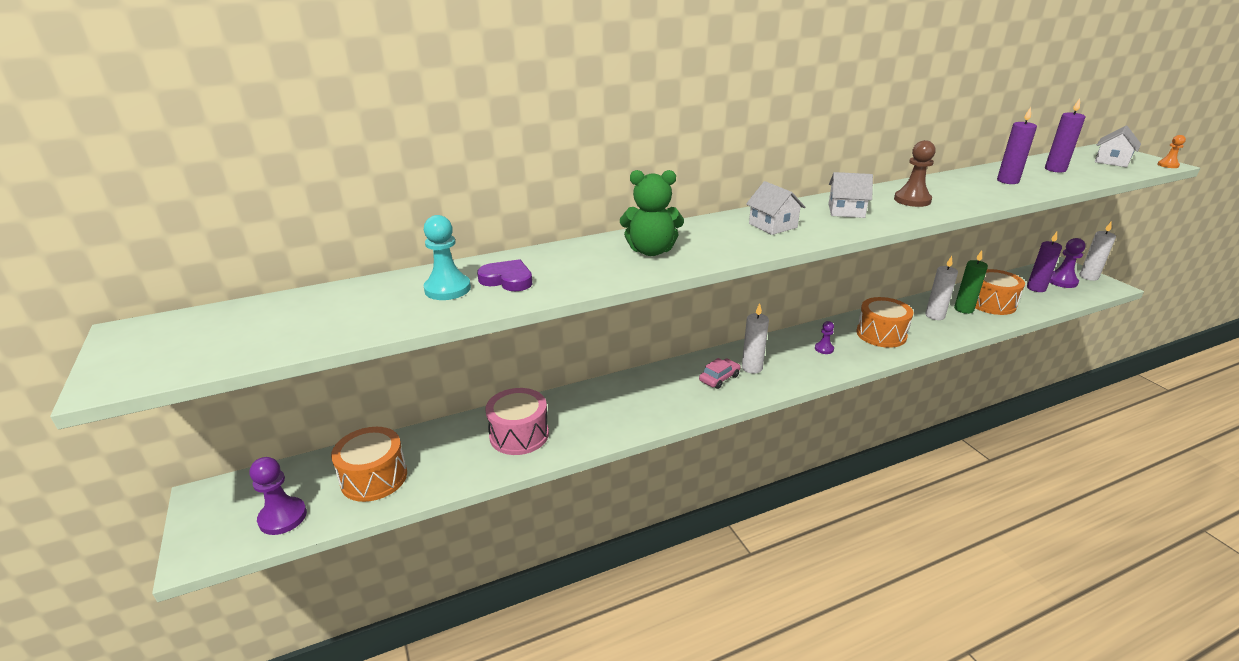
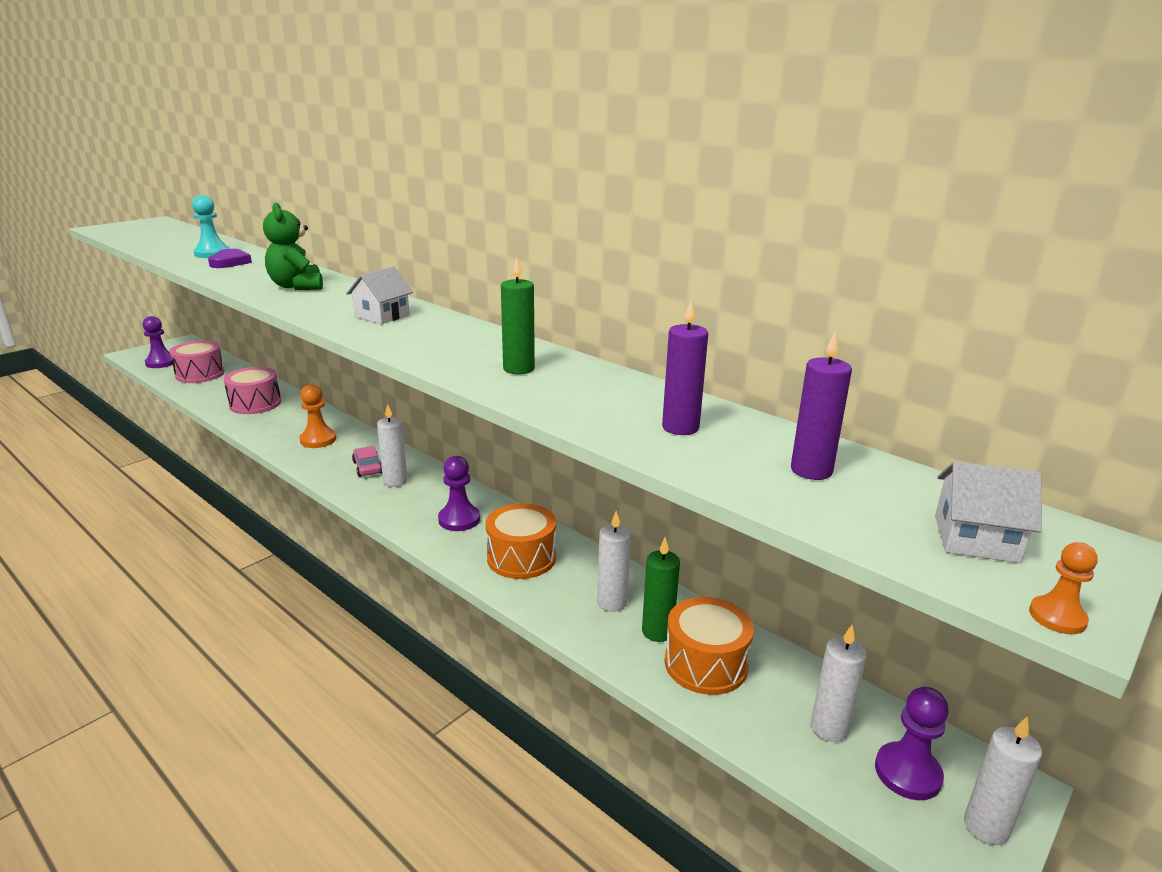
camera: 65 degrees right, 5 degrees down
orange drum [331,427,407,502] -> pink drum [169,341,225,383]
pink car [699,358,740,389] -> pink car turned 135 degrees counterclockwise [352,446,382,477]
purple pawn [815,321,834,354] -> purple pawn [438,456,480,531], size x1.73
white house [829,172,873,218] -> none
brown pawn [894,140,936,207] -> green candle [501,257,535,374]
purple candle [1027,232,1062,292] -> white candle [811,625,867,742]
none -> orange pawn [300,384,336,448]

